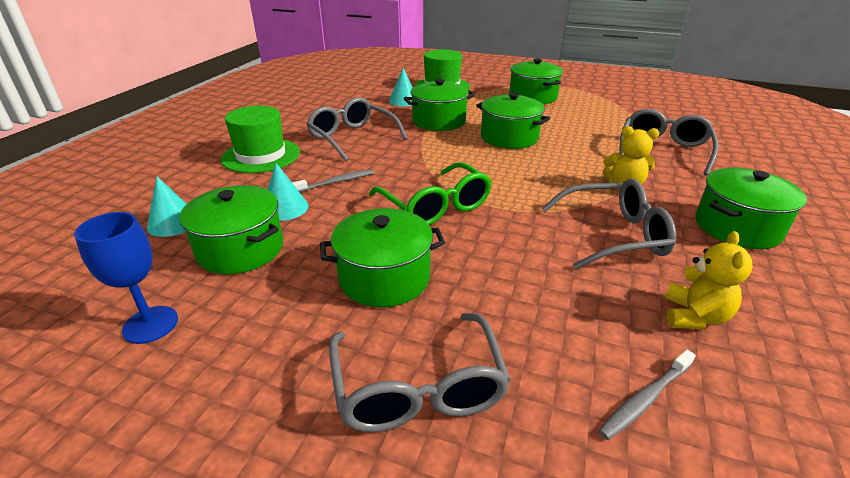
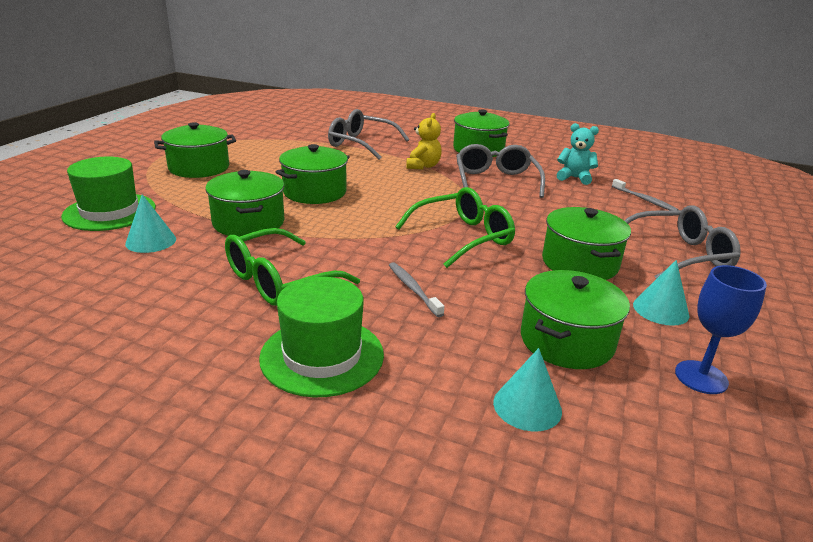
camera: 90 degrees left, 5 degrees down
turquoise cone [267,163,309,221] -> turquoise cone moved to [633,260,689,326]
grey glasses [307,97,408,161] -> green glasses [225,228,360,306]
yellow teddy bear [665,231,753,330] -> turquoise teddy bear [556,123,599,185]

